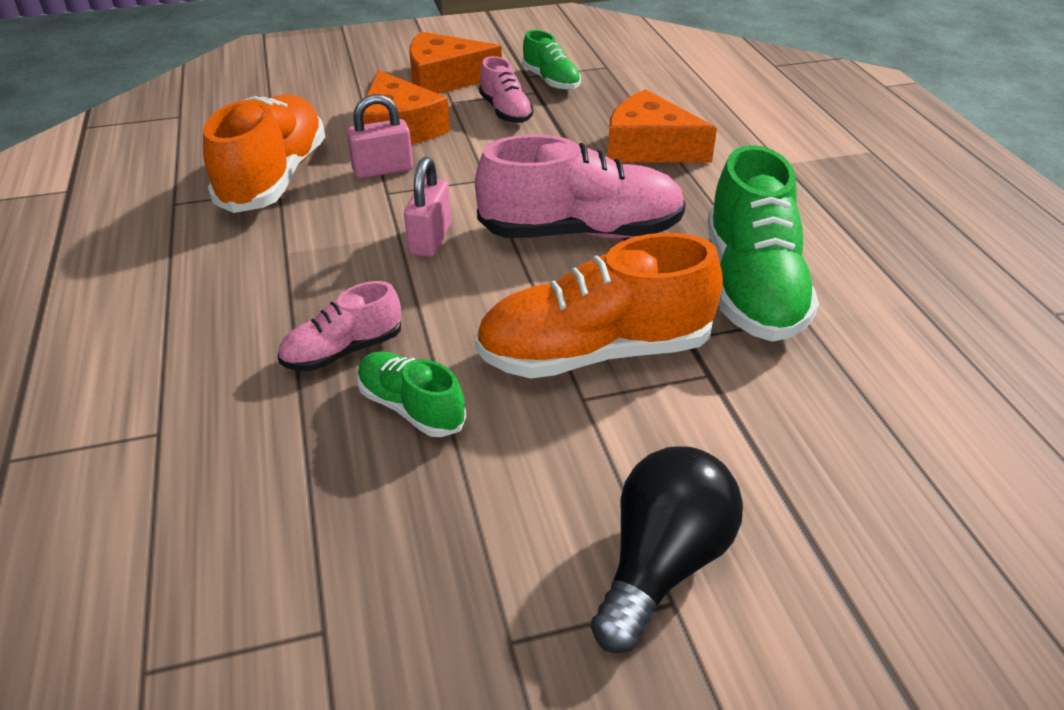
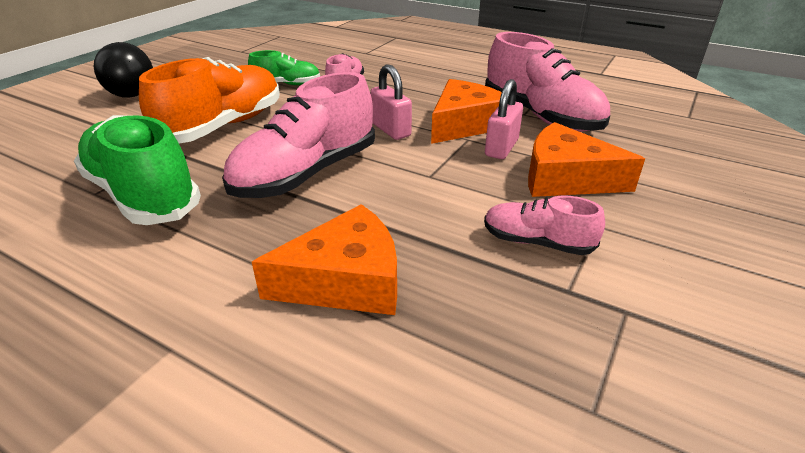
camera: 135 degrees right, 5 degrees down
orange shoe [203,94,325,213] -> pink shoe [485,32,610,132]
orange cheese [409,32,502,94] -> orange cheese moved to [431,79,502,144]
green shoe [522,30,581,90] -> none

